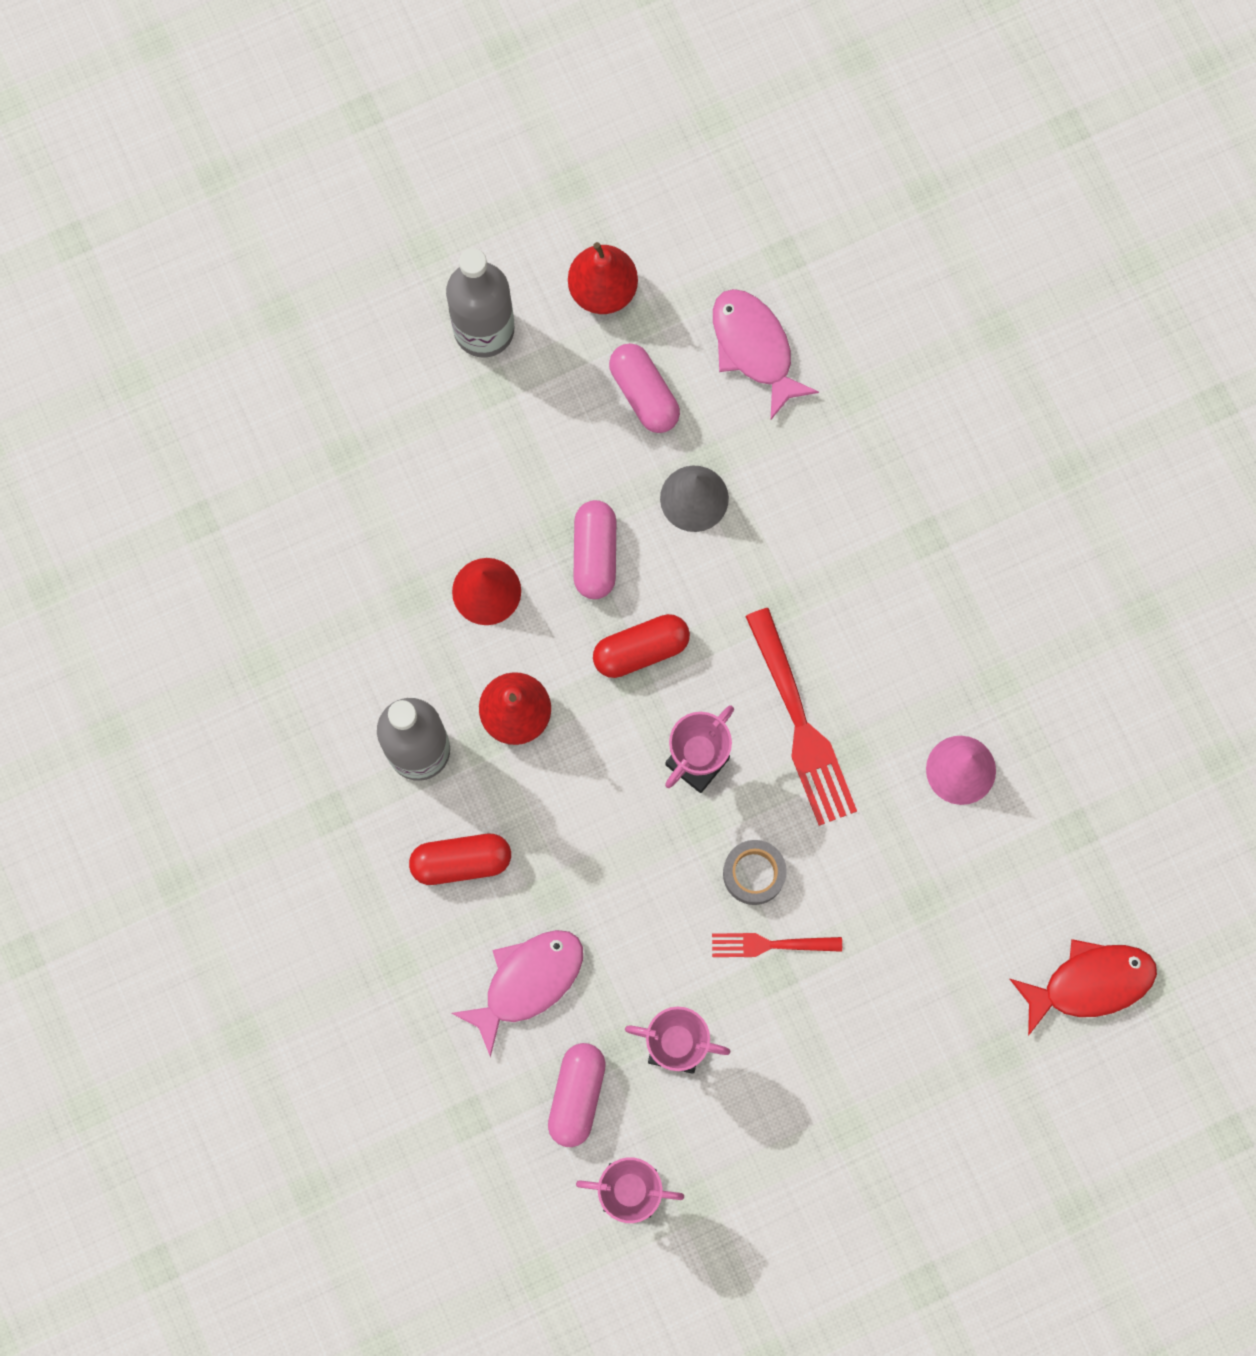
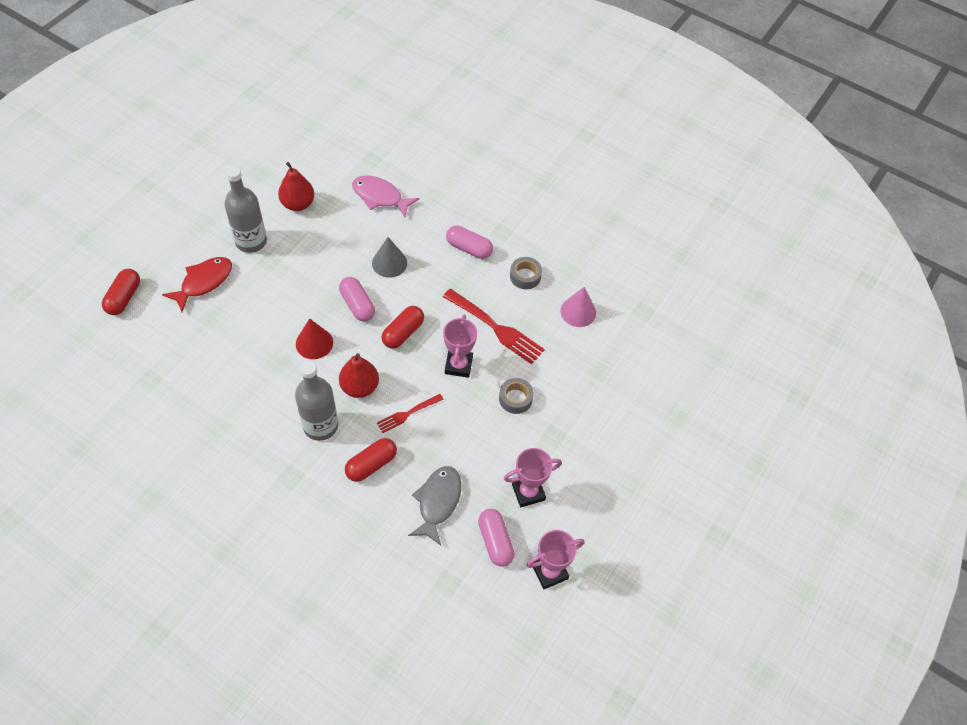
camera: 35 degrees left, 20 degrees down
pink fish [451,930,583,1058] -> grey fish [408,466,461,546]
pink capsule [609,343,680,433] -> pink capsule moved to [446,226,493,259]
red fork [712,933,842,957] -> red fork moved to [377,394,444,433]
red fish [1010,939,1157,1036] -> red fish moved to [162,257,232,312]
none -> red capsule [102,269,140,315]
none -> grey tape [510,257,542,289]

